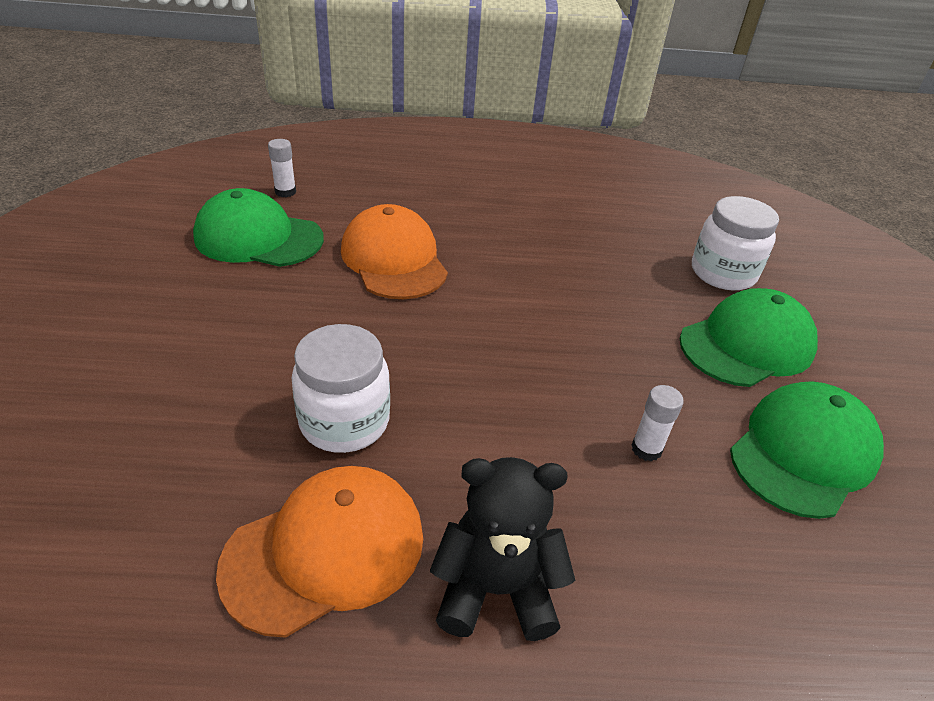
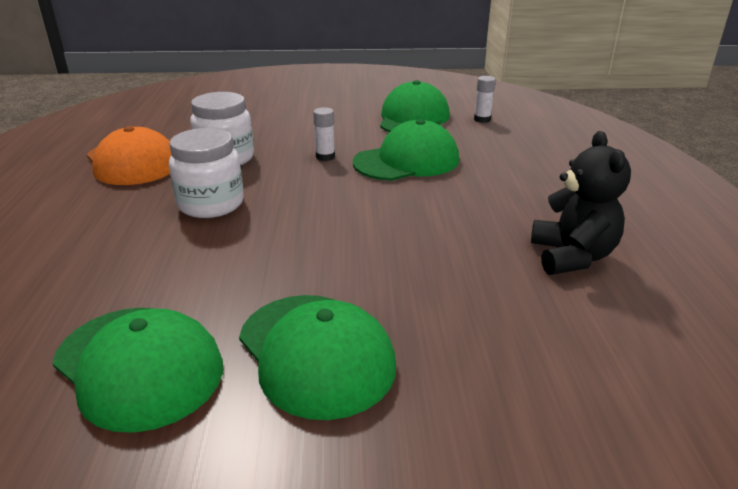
camera: 90 degrees right, 10 degrees down
orange cap [341,204,448,299] -> green cap [353,119,459,181]
black teddy bear [430,457,575,641] -> black teddy bear moved to [531,131,631,275]
white glue stick [631,385,684,461] -> white glue stick moved to [313,107,335,161]
white jar [692,196,779,290] -> white jar moved to [169,128,244,218]

